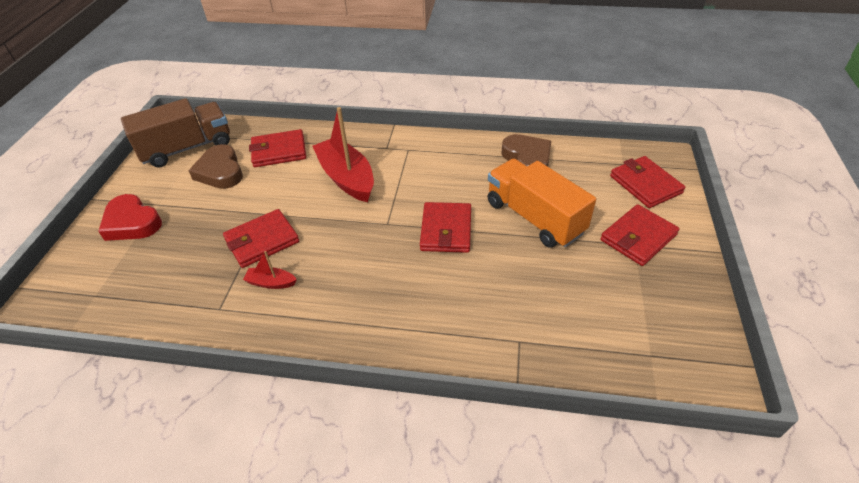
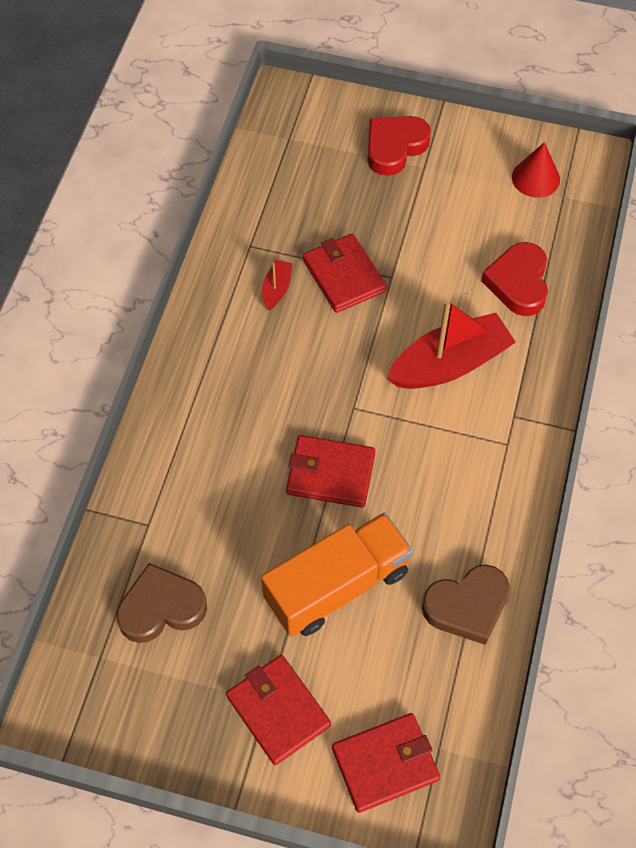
camera: 95 degrees right, 15 degrees up
brown truck [121,98,230,168] -> red cone [512,142,560,198]
brown heart [188,144,243,189] -> brown heart moved to [116,563,207,643]
red wallet [249,129,306,167] -> red heart [481,242,548,316]

